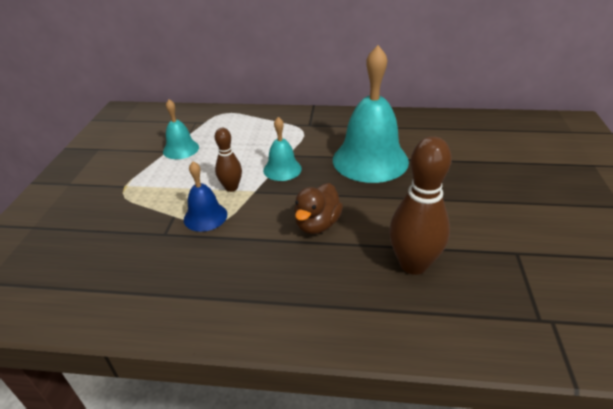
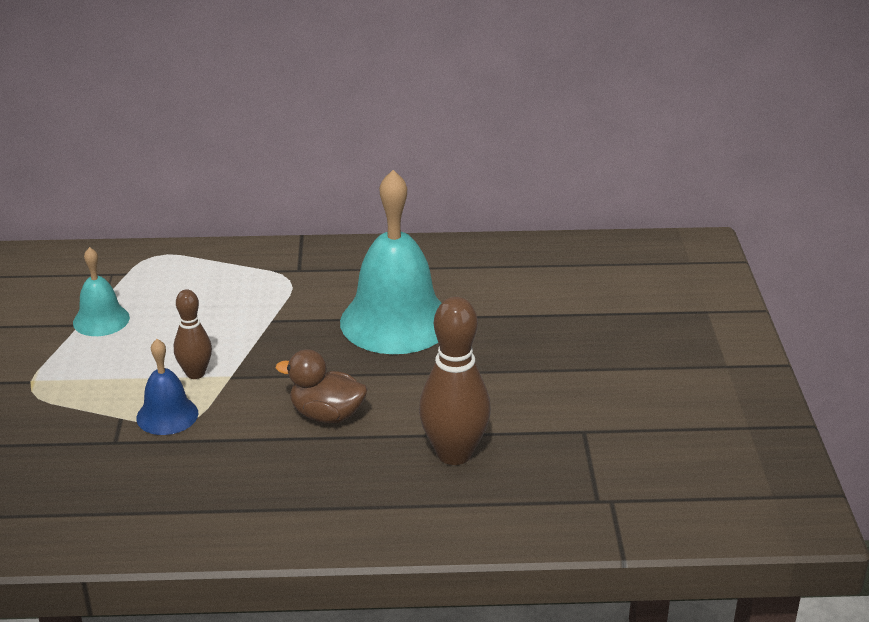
camera: 10 degrees left, 5 degrees down
turquoise bell [263,117,302,181] -> none
brown duck [294,183,343,234] -> brown duck turned 90 degrees clockwise [276,349,367,423]

